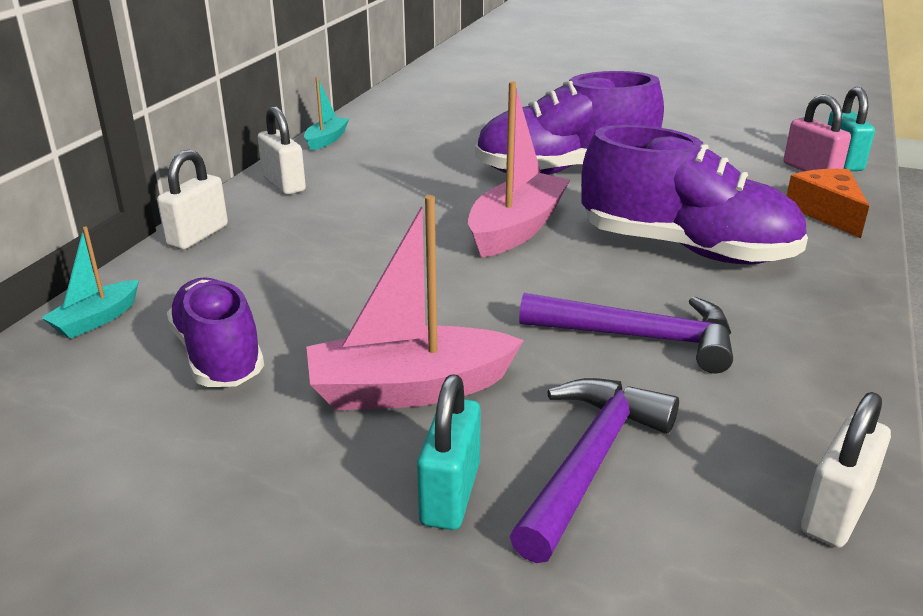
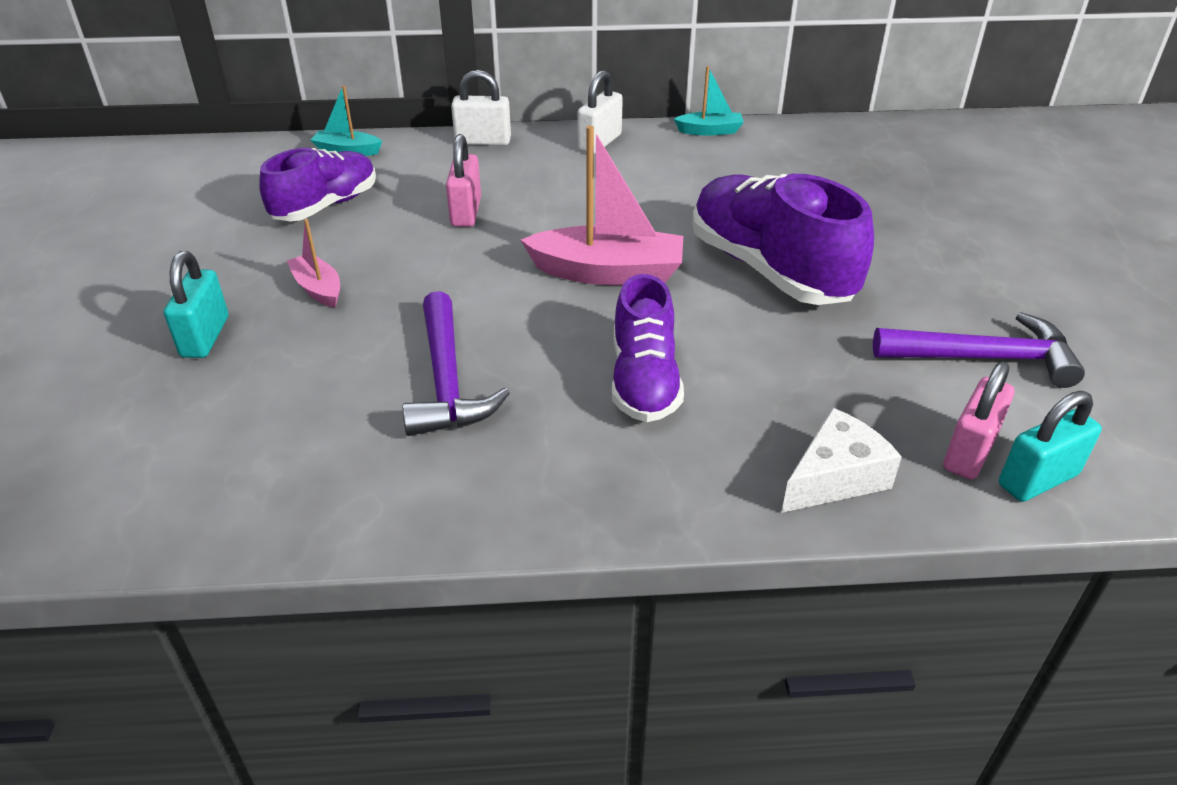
camera: 65 degrees right, 10 degrees up
pink boat [306,195,524,410] -> pink boat [287,219,340,308], size x0.53
turquoise padlock [417,374,481,530] -> turquoise padlock turned 75 degrees counterclockwise [164,251,228,358]
purple hammer [510,378,679,563] -> purple hammer moved to [873,312,1085,388]
purple shoe [581,125,808,264] -> purple shoe [612,274,684,422], size x0.65
orange cheese [787,169,869,238] -> white cheese [781,408,902,513]
white padlock [801,392,891,548] -> none
none -> pink padlock [446,134,481,227]

